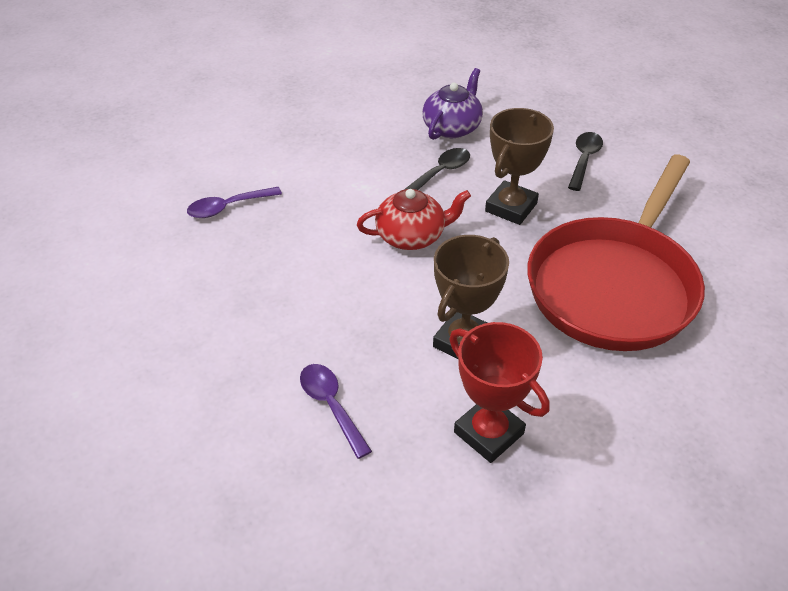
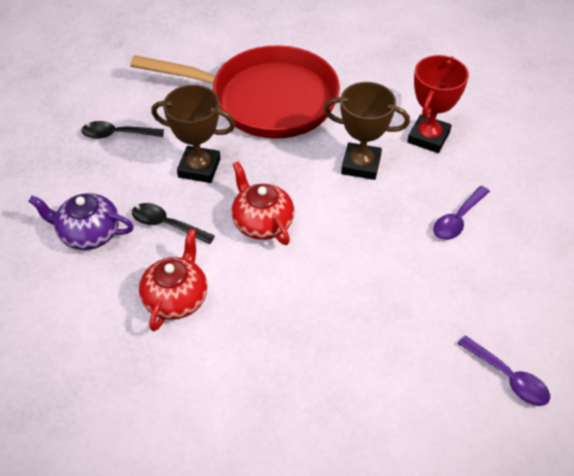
camera: 110 degrees left, 5 degrees up
purple spoon [187,187,282,218] -> purple spoon moved to [458,335,550,406]
none -> red teapot [139,229,207,331]

